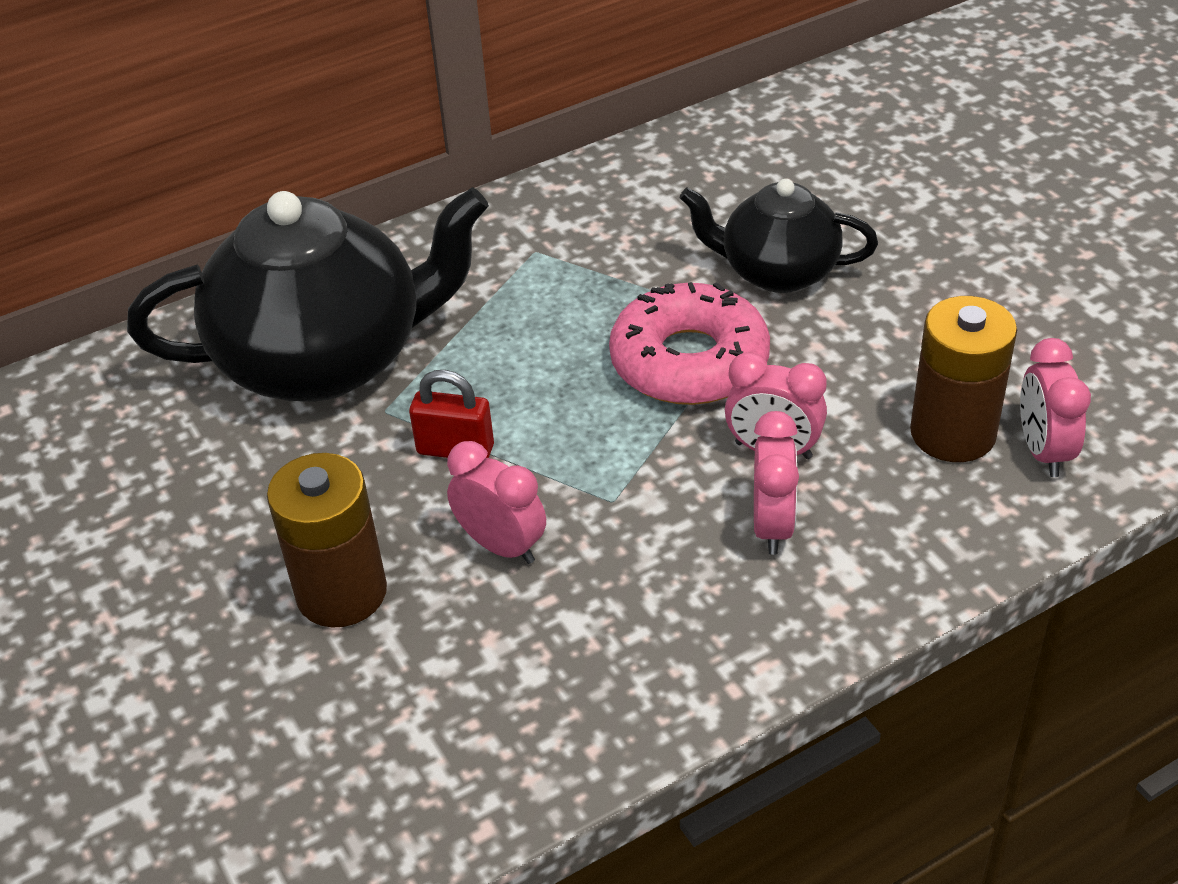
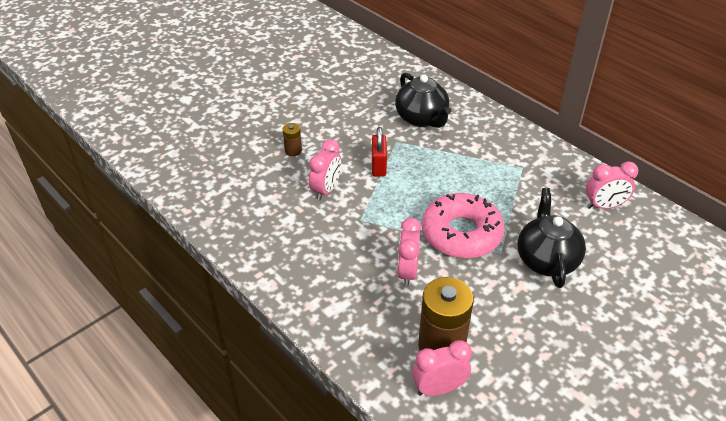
camera: 75 degrees right, 0 degrees up
black teapot [127,187,489,402] -> black teapot [395,73,451,128], size x0.57
brown battery [267,453,387,628] -> brown battery [283,123,302,156], size x0.47
pink clock [754,411,799,555] -> pink clock moved to [586,161,638,209]

